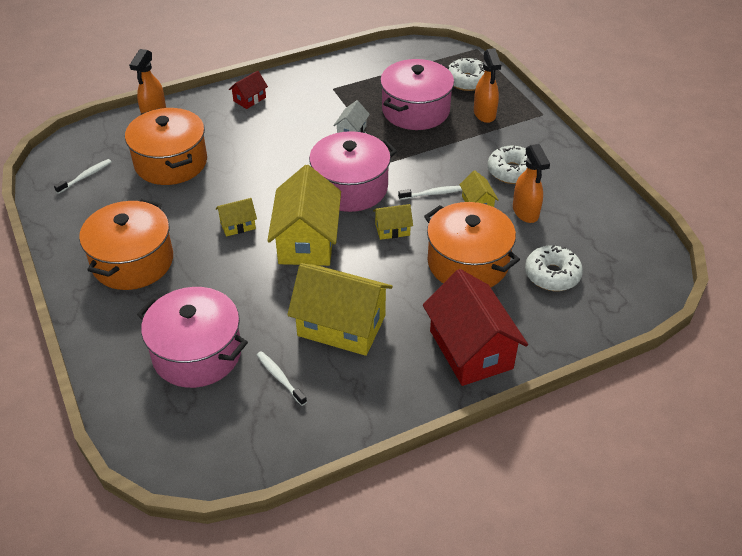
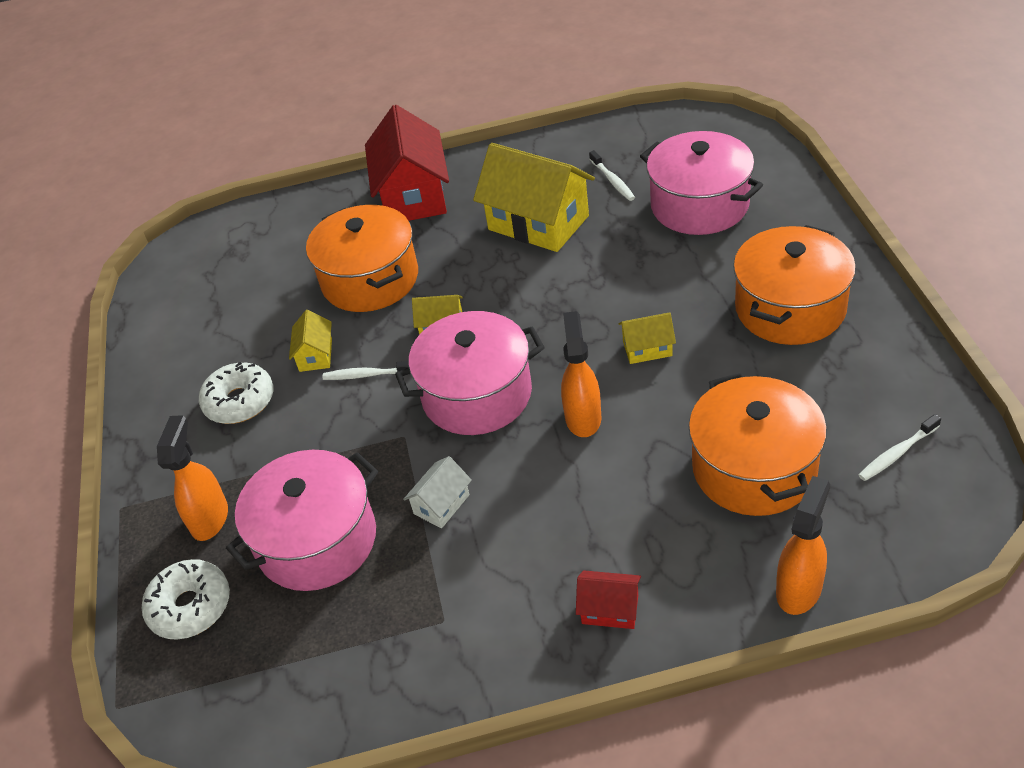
camera: 160 degrees left, 0 degrees up
red house [229,71,268,109] -> red house turned 45 degrees clockwise [576,570,641,629]
yellow house [267,165,341,266] -> none
orange spray bottle [513,144,550,223] -> orange spray bottle moved to [561,311,601,437]
white donut [525,245,583,291] -> none

